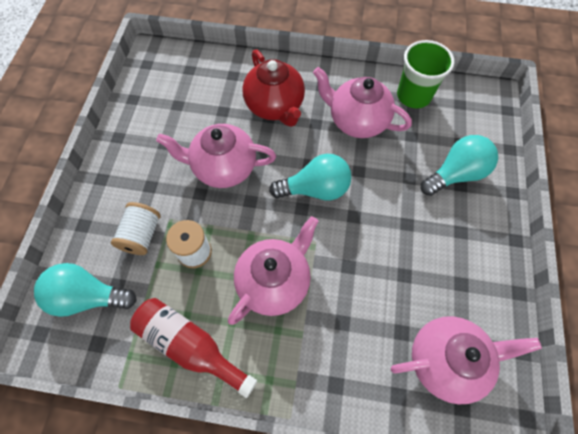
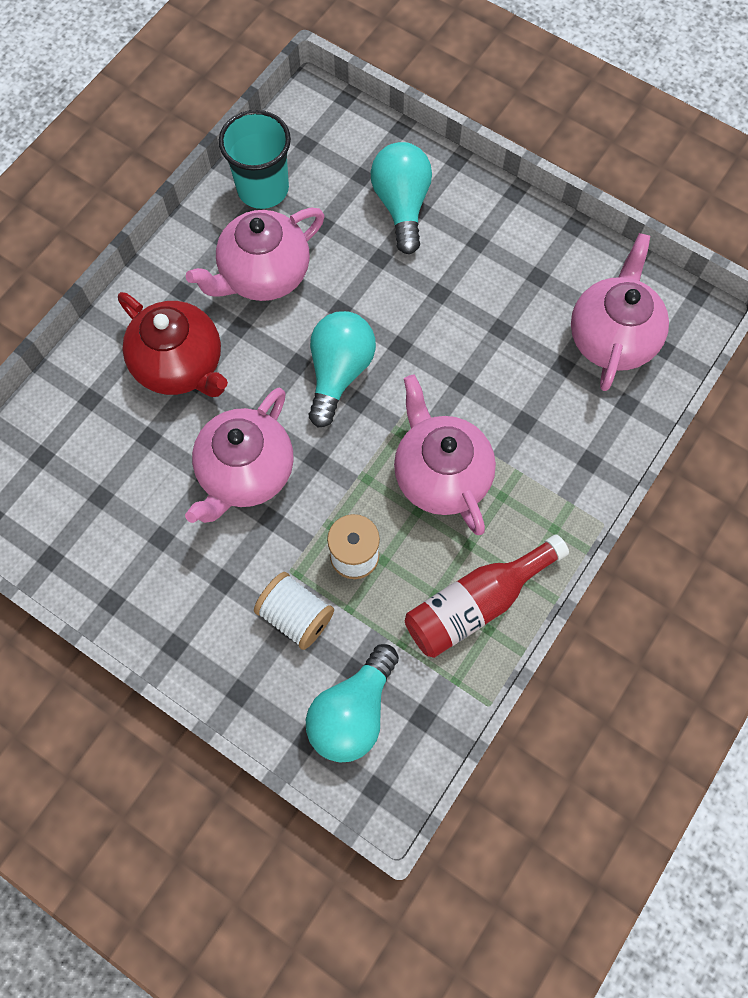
camera: 65 degrees left, 5 degrees up
red teapot [242,49,305,127] -> red teapot turned 45 degrees clockwise [118,292,228,397]
green cup [397,40,455,108] -> turquoise cup [219,110,291,209]

